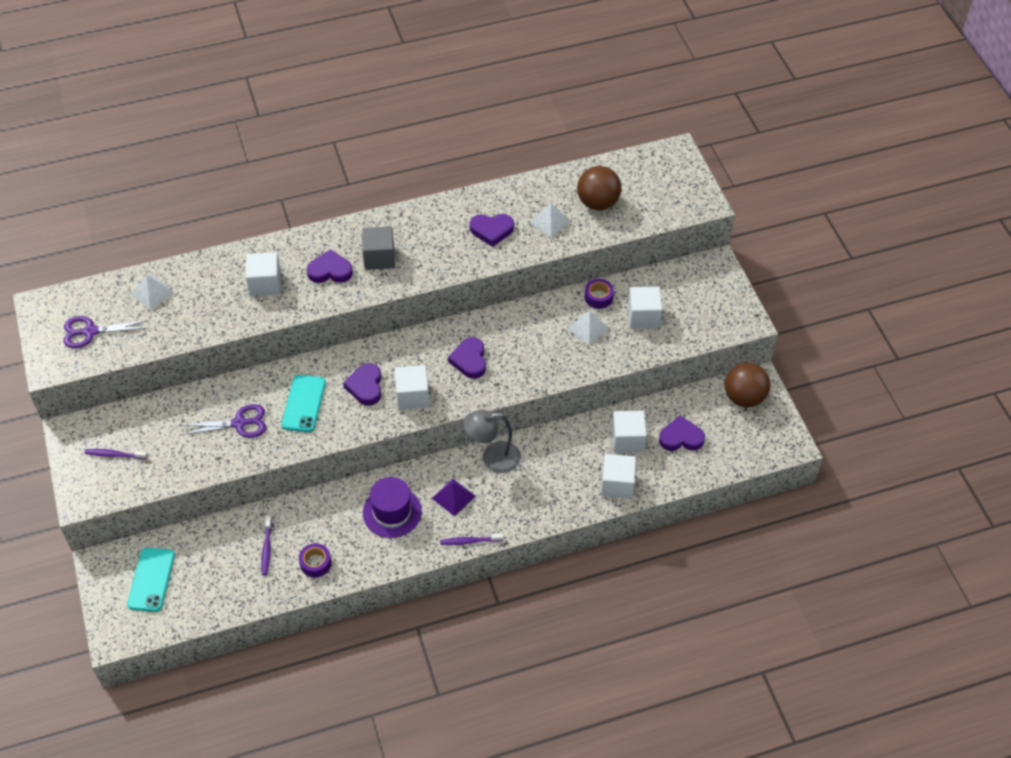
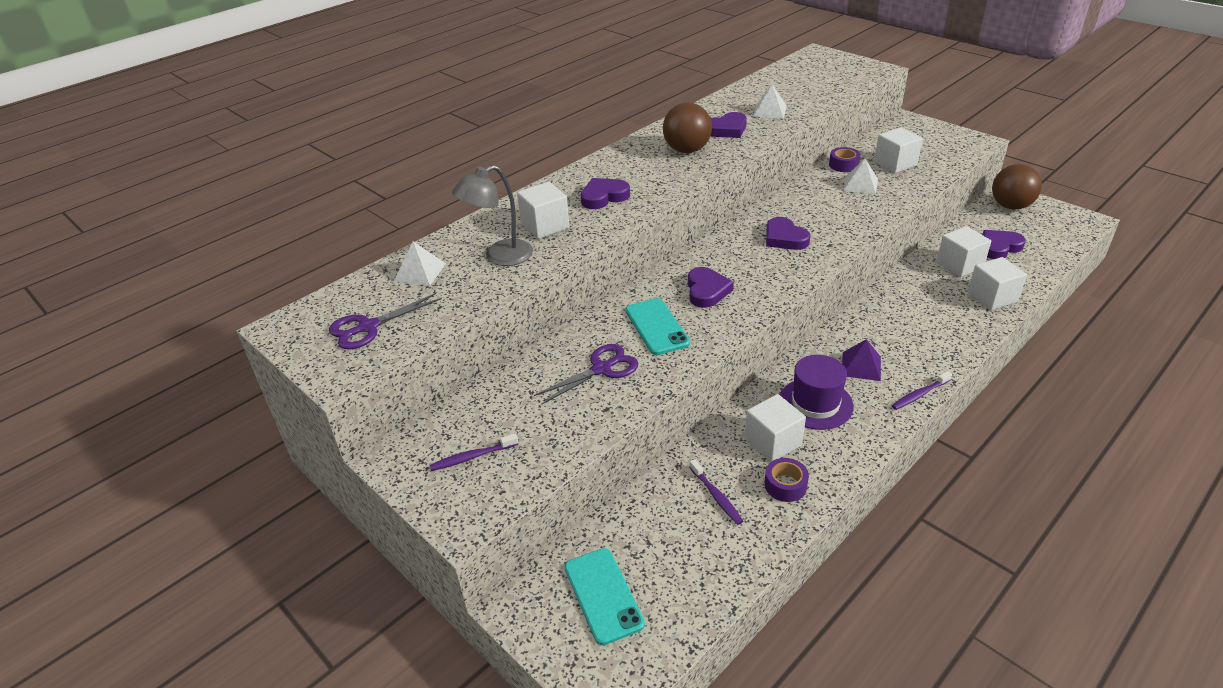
camera: 25 degrees left, 15 degrees down
purple heart [343,363,381,406] -> purple heart turned 150 degrees counterclockwise [688,267,734,308]
grey cube [362,226,395,270] -> none
white cube [395,365,430,410] -> white cube moved to [745,394,806,462]
grey lamp [463,410,521,473] -> grey lamp moved to [452,165,533,266]
brown ball [577,166,622,210] -> brown ball moved to [663,103,712,153]

